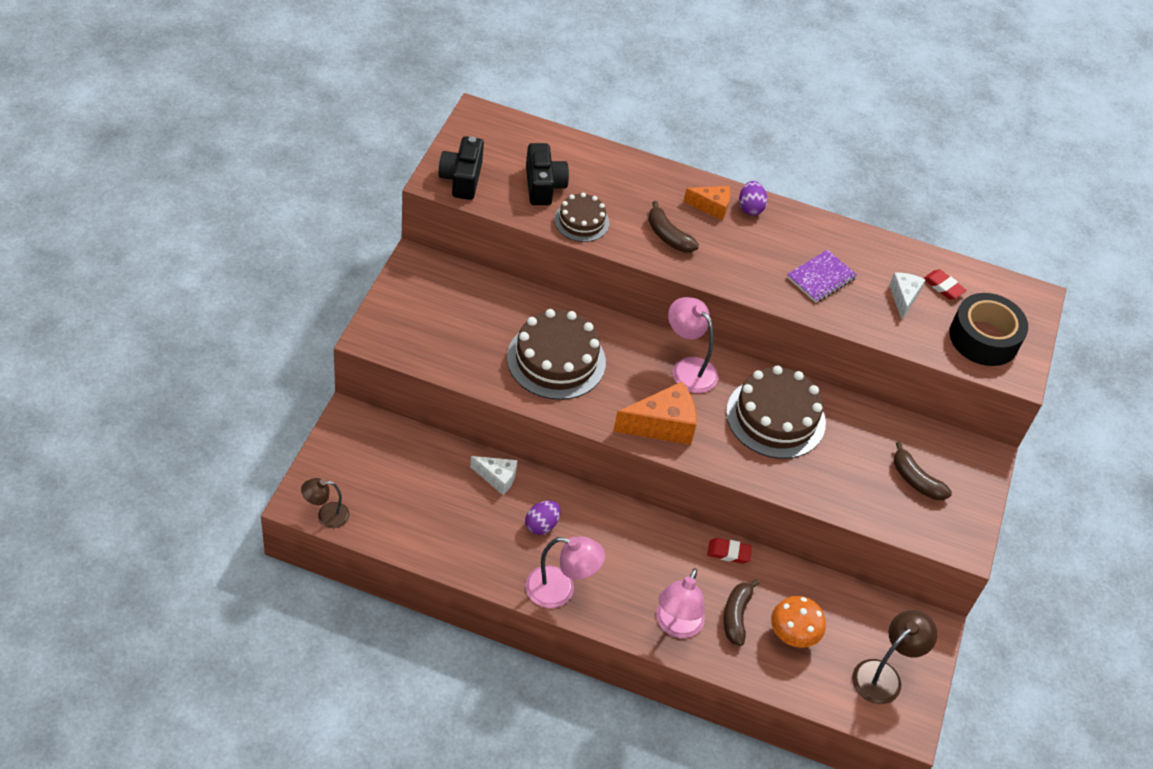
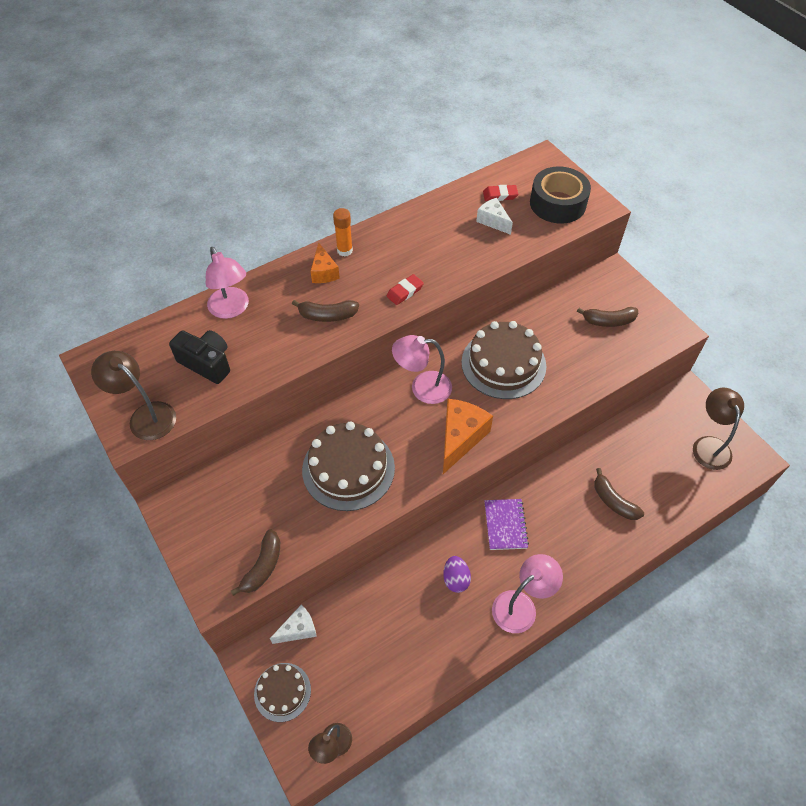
camera: 45 degrees left, 5 degrees up
black camera [439,136,484,200] -> brown lamp [91,351,176,440]
white cheese [470,456,517,495] -> white cheese moved to [270,604,317,644]
brown cake [554,192,609,242] -> brown cake moved to [254,663,311,722]
pink lamp [656,568,705,638] -> pink lamp moved to [206,247,249,319]
orange cheese [683,186,730,220] -> orange cheese turned 120 degrees clockwise [310,242,340,283]
red eraser [707,538,752,564] -> red eraser moved to [386,274,424,305]
purple egg [739,181,767,215] -> orange glue stick [333,208,353,257]
orange mushroom [771,596,826,648] -> none
purple notebook [787,250,857,303] -> purple notebook moved to [484,499,529,550]
none -> brown banana [231,529,280,596]

